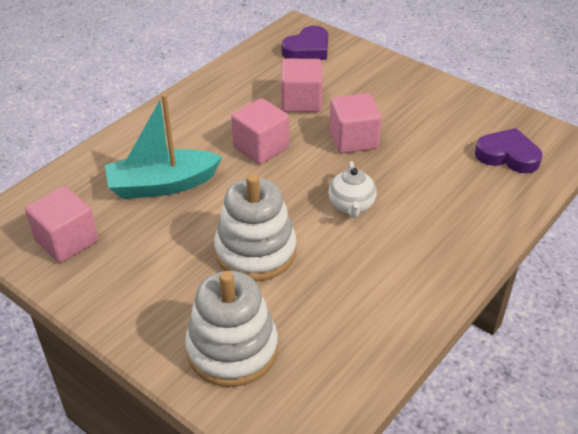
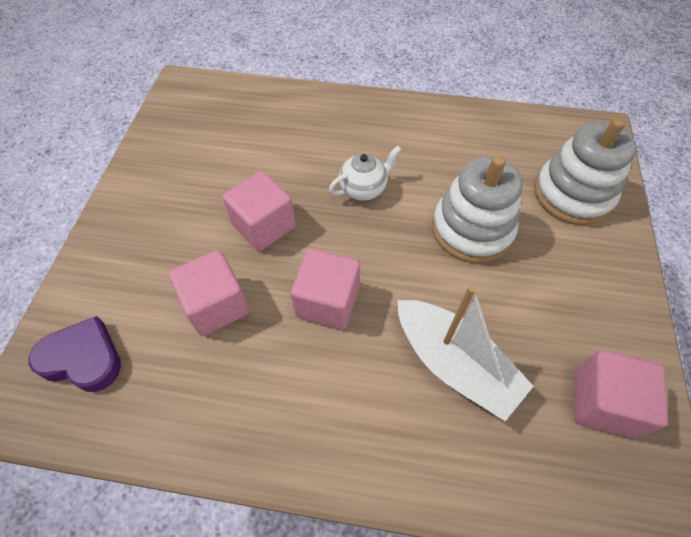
camera: 120 degrees left, 15 degrees up
turquoise boat [105,94,222,199] -> white boat [397,285,533,421]
purple heart [475,128,542,174] -> none

